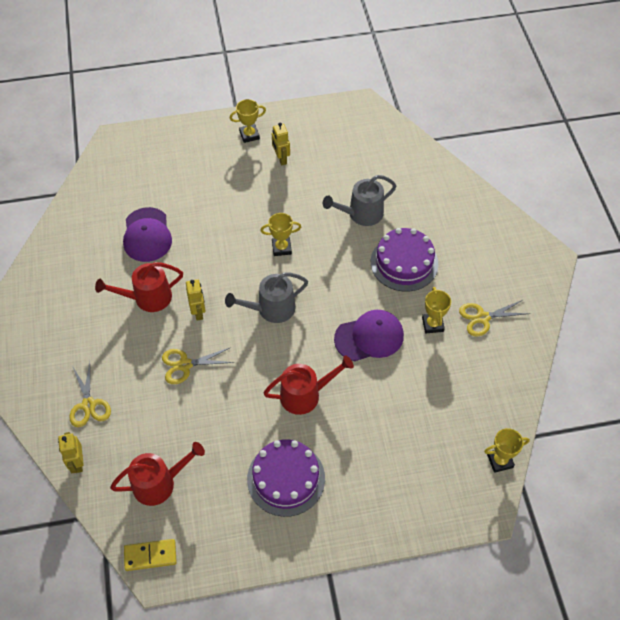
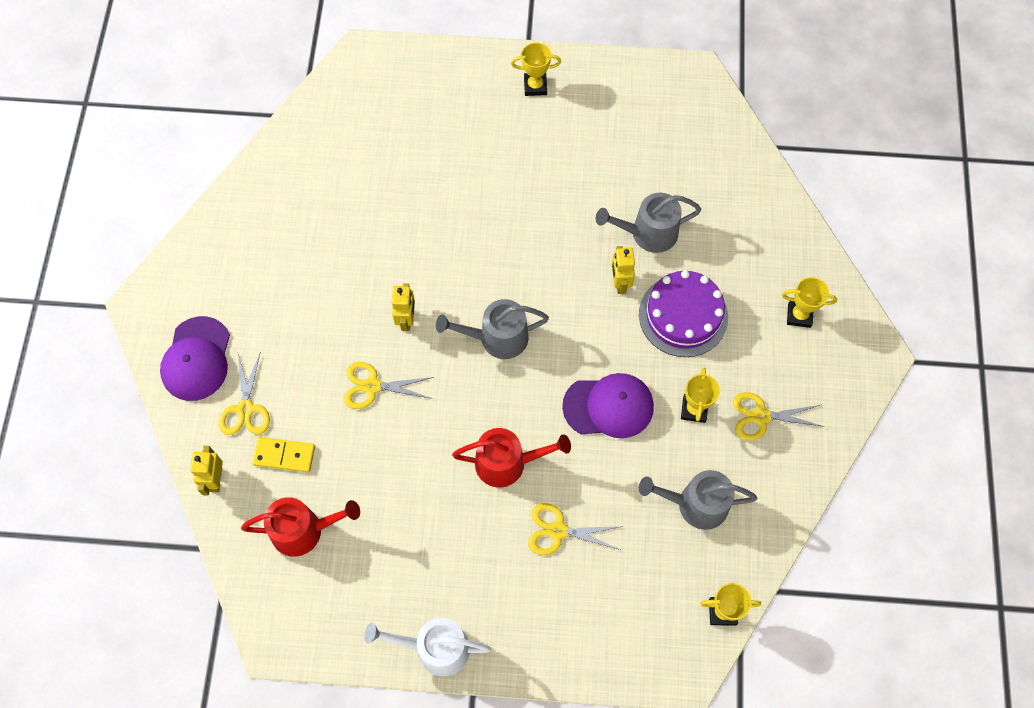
camera: 15 degrees right, 10 degrees up
red watering can [95,262,183,312] -> none
purple cap [123,207,172,262] -> purple cap moved to [160,316,230,401]
yellow domino [124,539,177,571] -> yellow domino moved to [252,437,315,472]
purple cake [247,439,325,517] -> none
yellow trophy [260,213,301,256] -> yellow trophy moved to [782,277,837,328]
yellow robot [272,122,290,165] -> yellow robot moved to [612,246,635,294]
none -> white watering can [364,618,491,676]
none -> yellow scissors [528,503,623,555]
none -> grey watering can [639,470,757,530]

